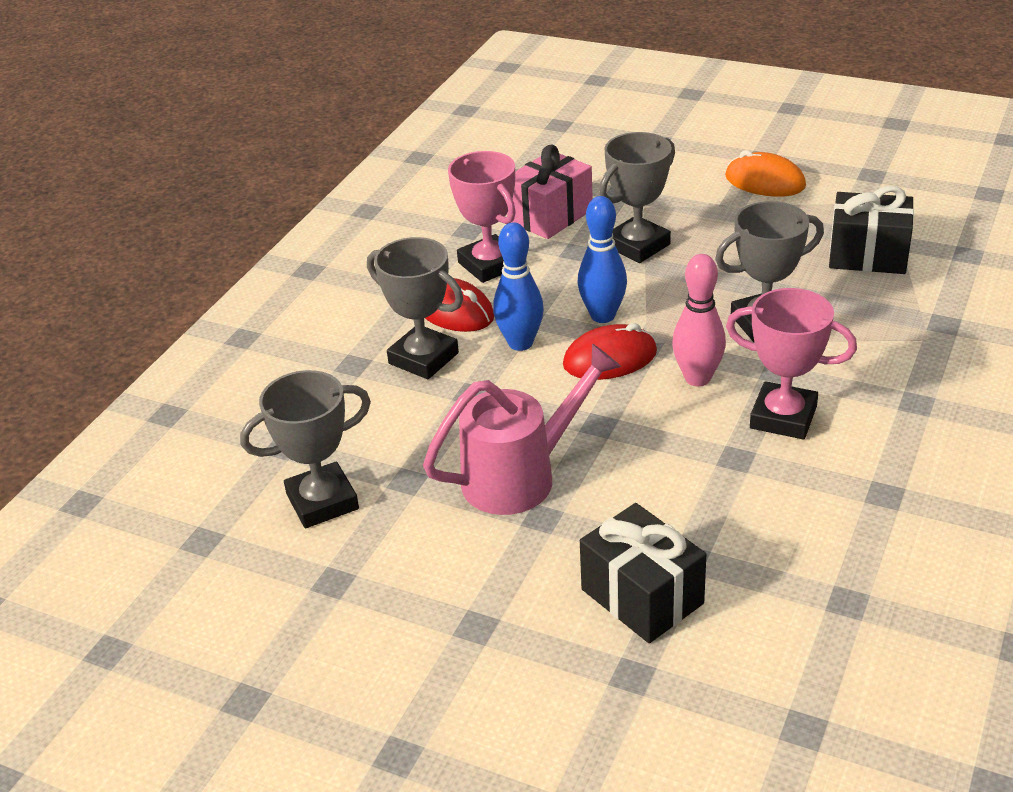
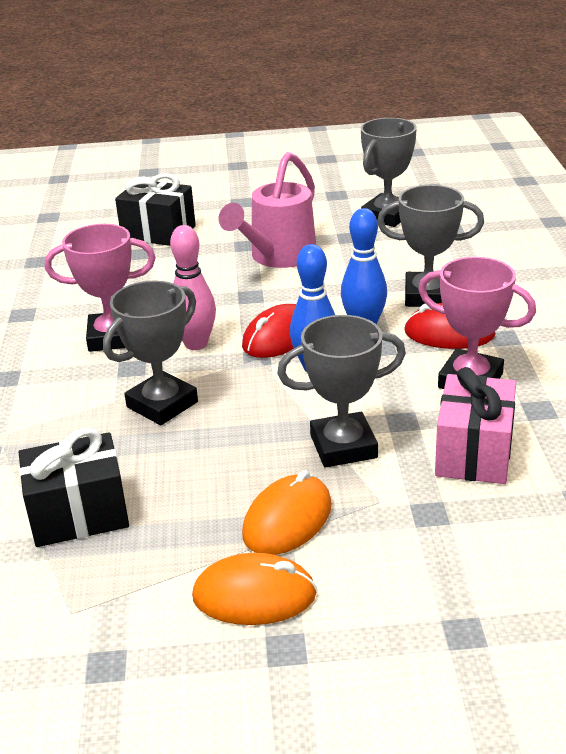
camera: 150 degrees right, 5 degrees down
grey trophy [599,132,675,263] -> grey trophy turned 60 degrees clockwise [277,315,406,468]
none -> orange mouse [242,470,332,555]

